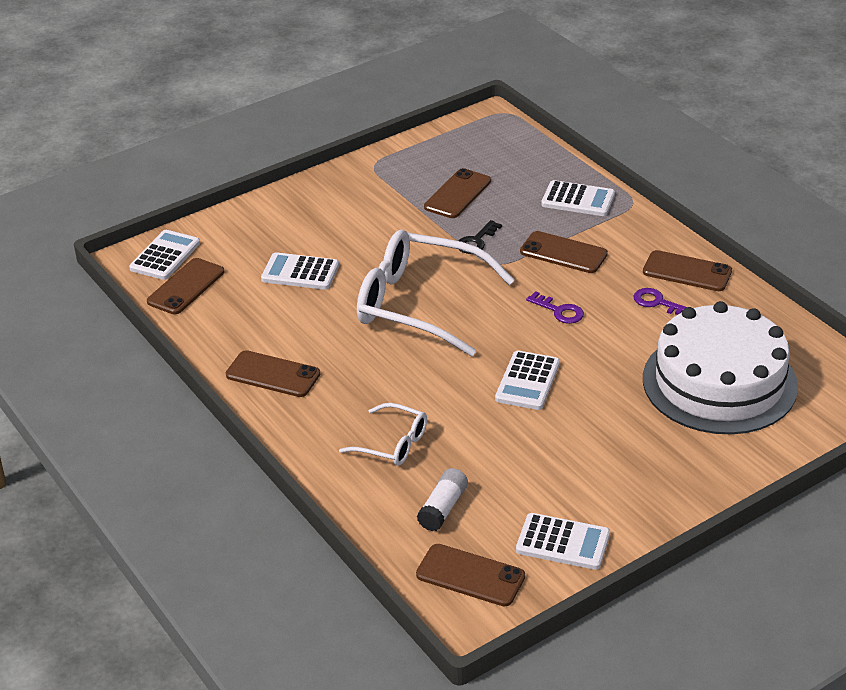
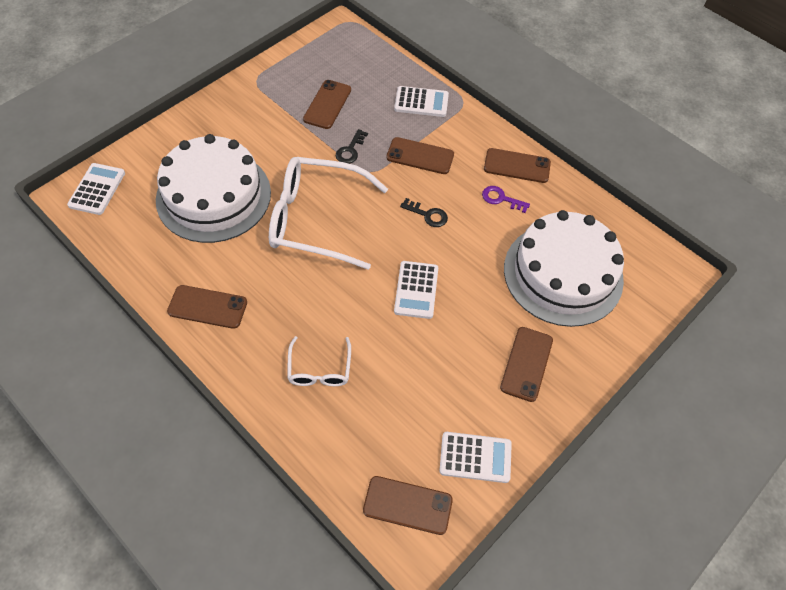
camera: 15 degrees left, 20 degrees up
brown phone [147,258,224,314] -> brown phone moved to [500,327,553,402]
white calculator [261,252,339,290] -> white cake [156,134,271,243]
white glasses [339,403,427,466] -> white glasses turned 75 degrees clockwise [287,336,351,386]
white glue stick [417,468,468,531] -> none
purple key [526,291,584,324] -> black key [400,198,448,227]

